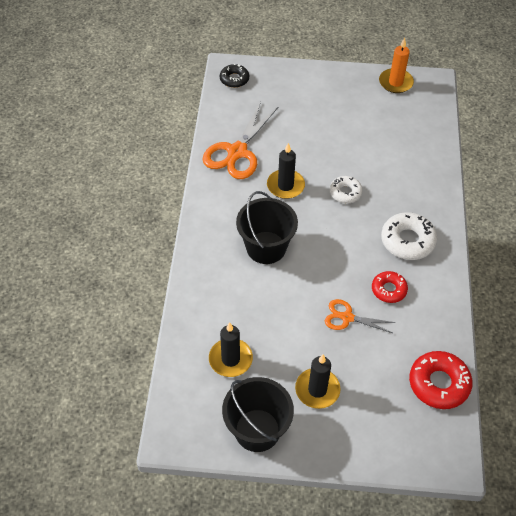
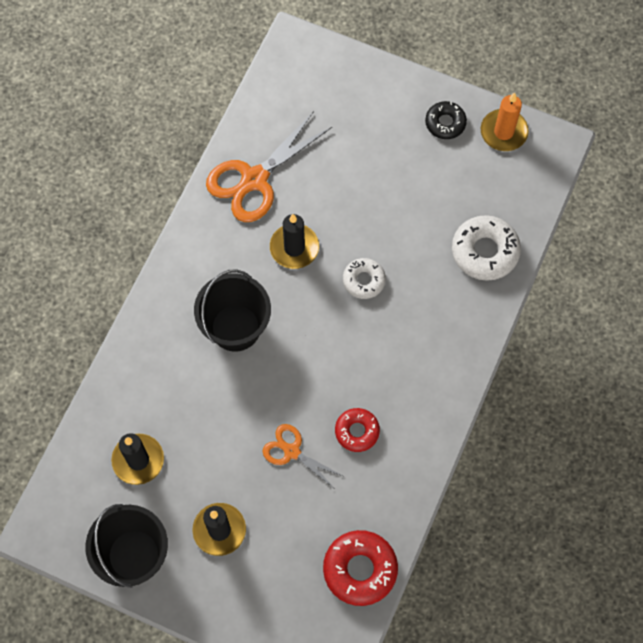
camera: 20 degrees right, 15 degrees up
black donut [220,64,249,88] -> black donut moved to [425,101,467,139]
white donut [381,212,437,260] -> white donut moved to [452,215,521,281]

